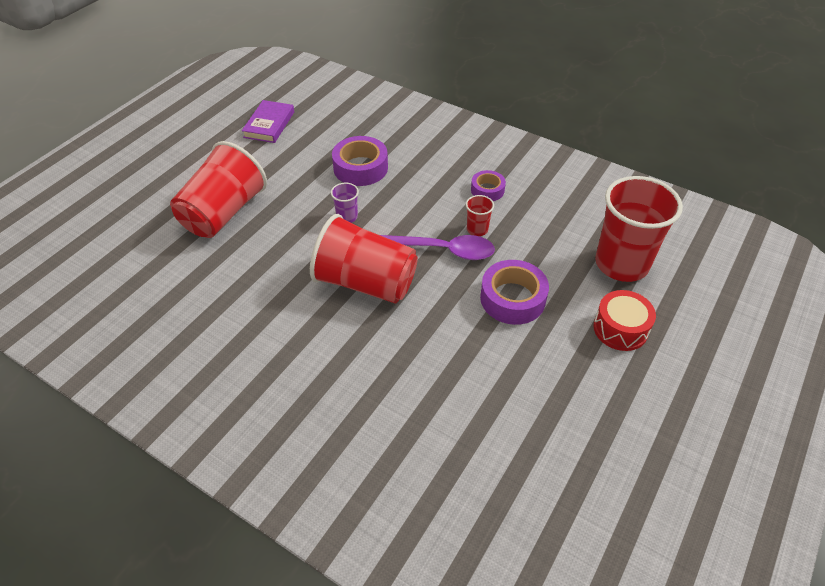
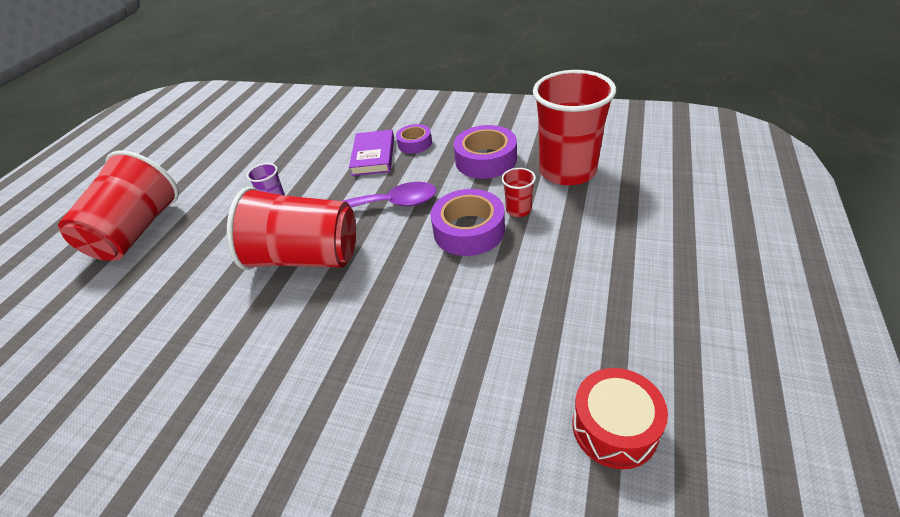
camera: 10 degrees left, 5 degrees down
purple book [242,100,294,143] -> purple book moved to [349,130,394,176]
purple tape [332,136,388,186] -> purple tape moved to [454,125,517,179]
red cup [466,195,494,236] -> red cup moved to [501,168,536,217]
red drum [593,290,656,351] -> red drum moved to [573,368,668,469]

